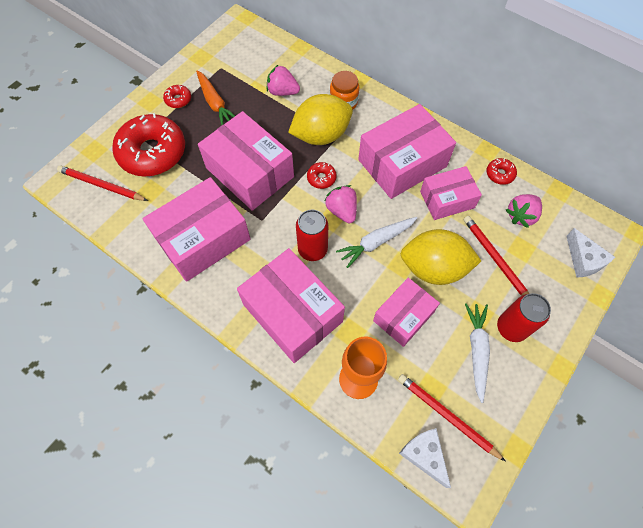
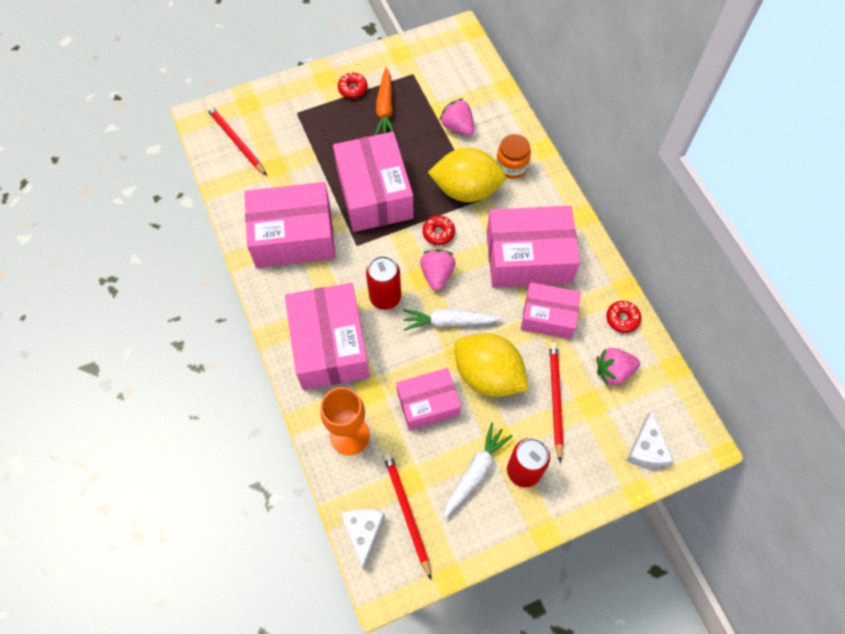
camera: 30 degrees right, 0 degrees up
red donut [112,113,185,177] -> none

